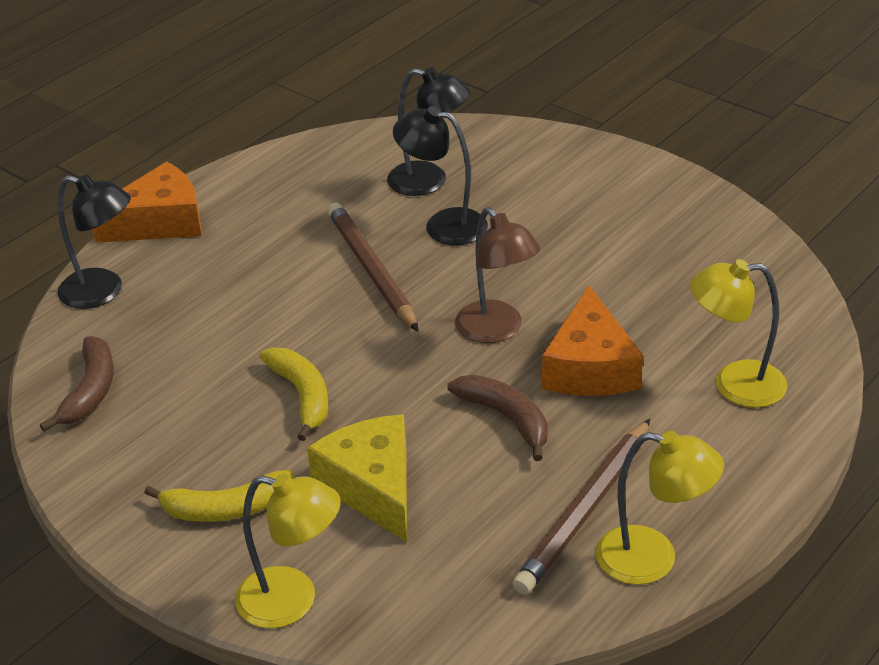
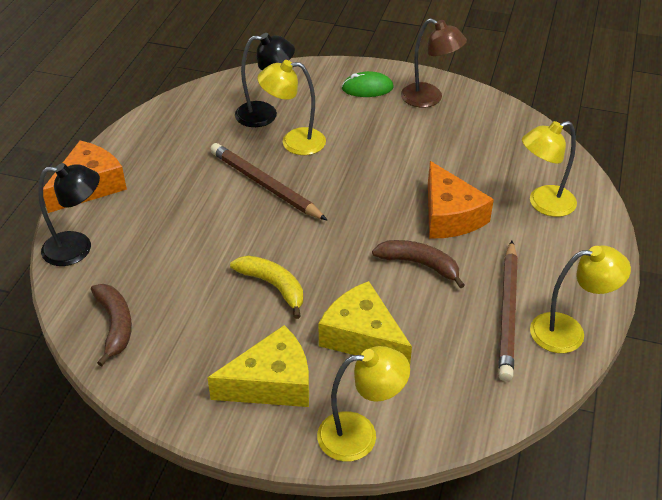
camera: 25 degrees left, 5 degrees up
yellow banana [144,470,294,522] -> yellow cheese [207,325,309,407]
black lamp [393,106,488,245] -> yellow lamp [257,60,326,155]
brown lamp [455,207,540,343] -> brown lamp moved to [401,18,467,108]
none -> green mouse [342,71,394,97]

